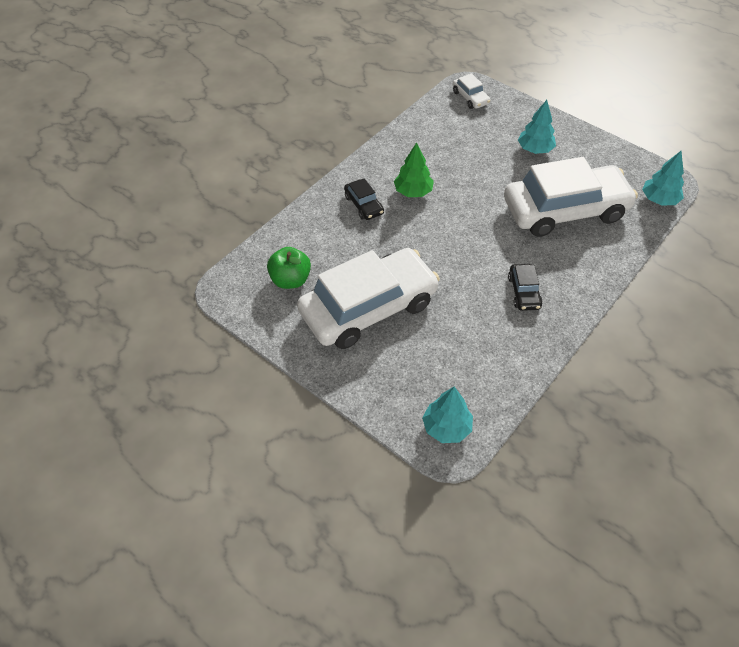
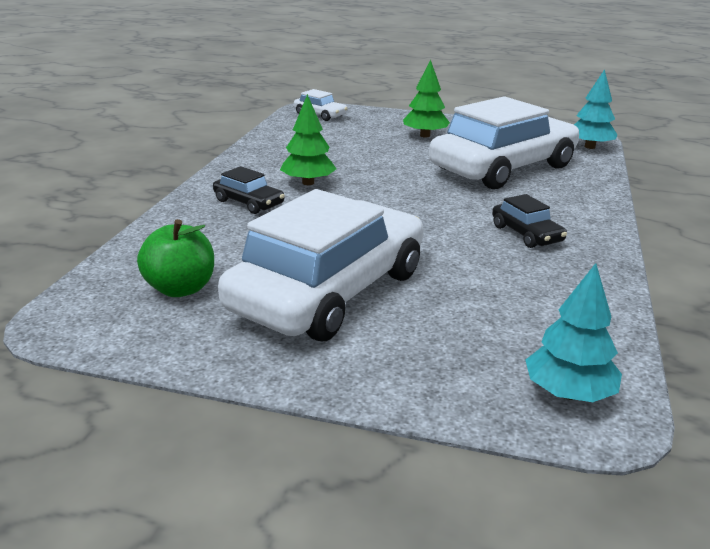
camera: 25 degrees left, 25 degrees down
turquoise tree [518,100,556,154] -> green tree [403,59,450,138]

